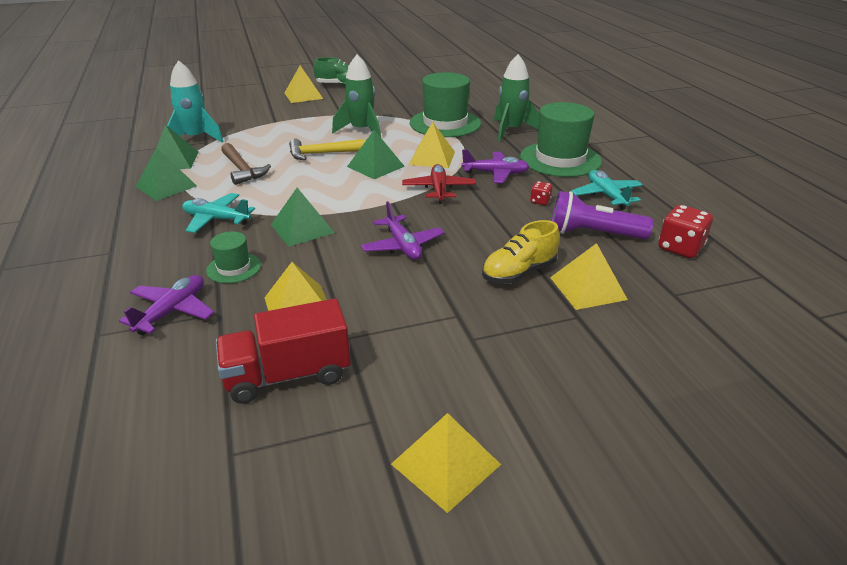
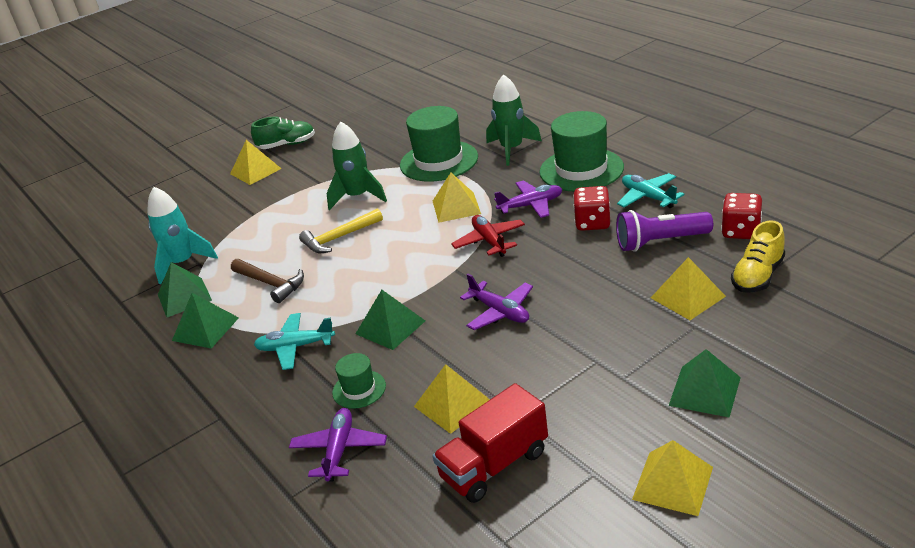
camera: 15 degrees left, 0 degrees up
green pyramid [347,130,405,179] -> green pyramid moved to [669,349,741,418]
yellow shoe [482,220,560,284] -> yellow shoe moved to [731,220,785,293]
red dice [530,181,552,205] -> red dice [573,186,610,231], size x1.89

